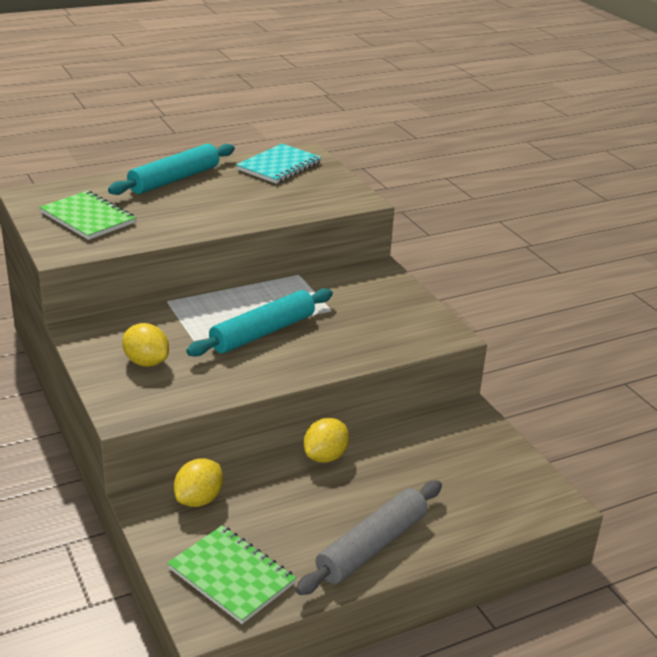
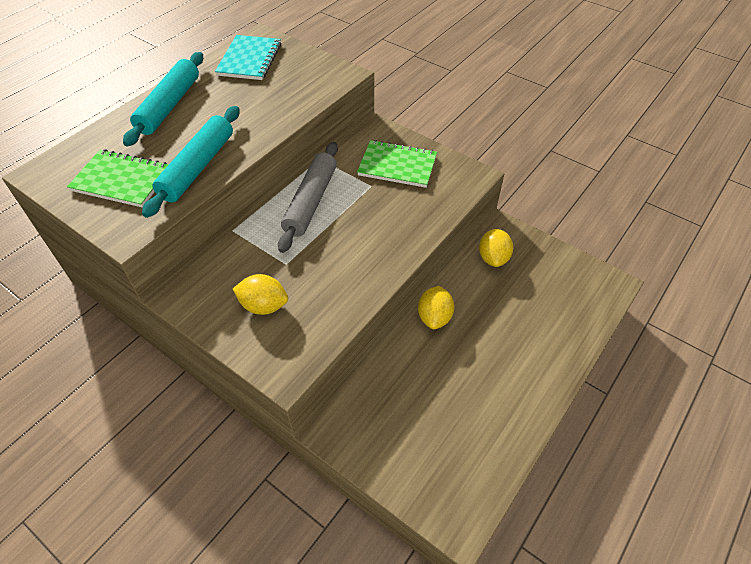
camera: 25 degrees left, 20 degrees up
green notebook [167,526,296,624] -> green notebook moved to [357,140,437,188]
yellow lemon [174,458,223,507] -> yellow lemon moved to [479,229,513,267]
turquoise rolling pin [186,288,333,357] -> turquoise rolling pin moved to [142,106,240,218]
grey rolling pin [296,480,442,595] -> grey rolling pin moved to [278,142,338,253]

